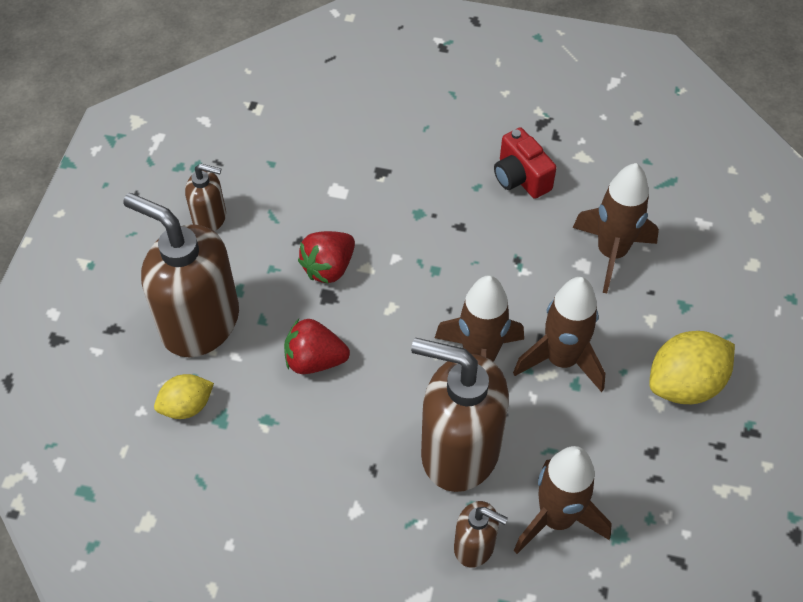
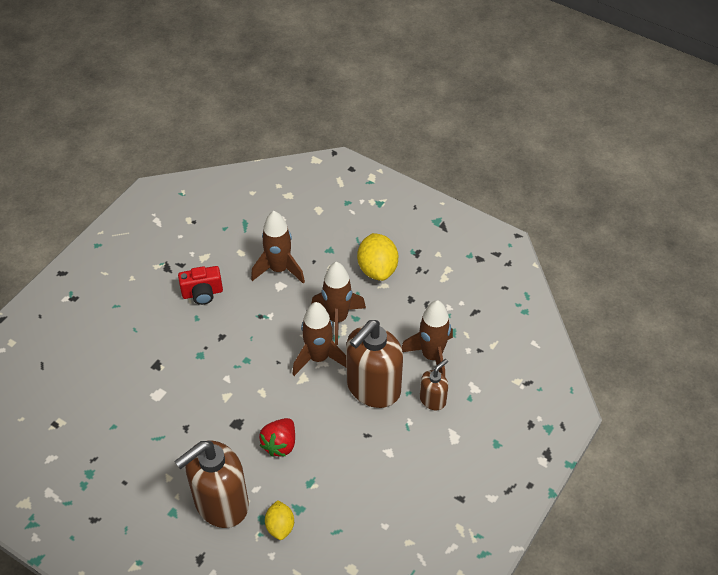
camera: 70 degrees left, 5 degrees down
brown soap dispenser [185,163,226,231] -> none
red strawberry [298,231,355,284] -> none

